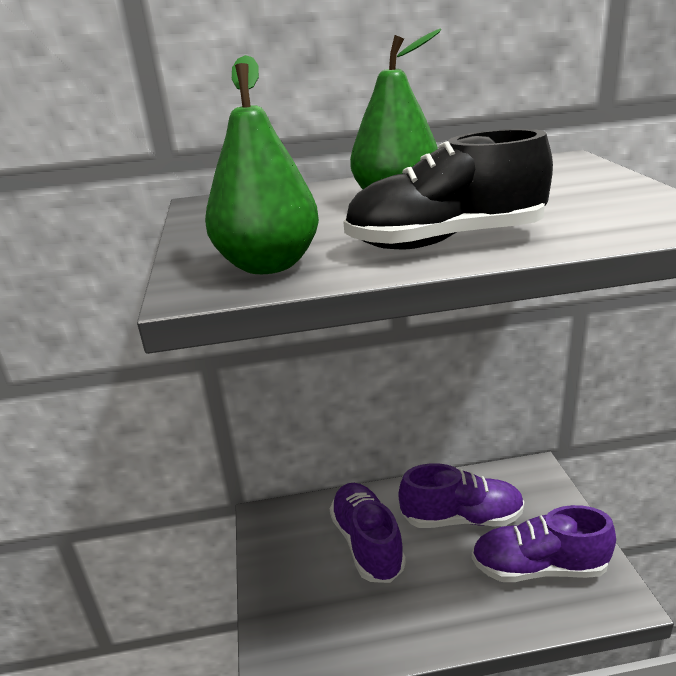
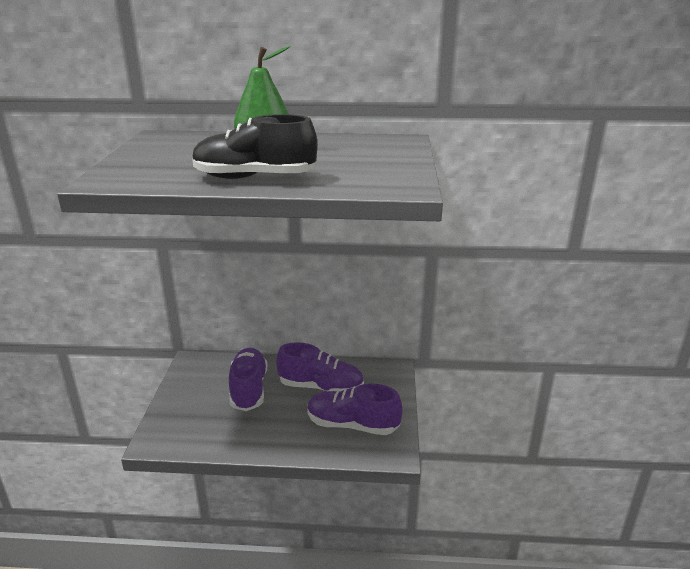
camera: 10 degrees right, 0 degrees up
green pear [205,55,319,274] -> none

